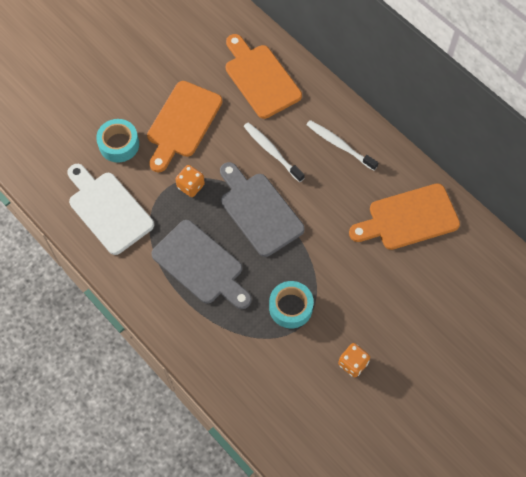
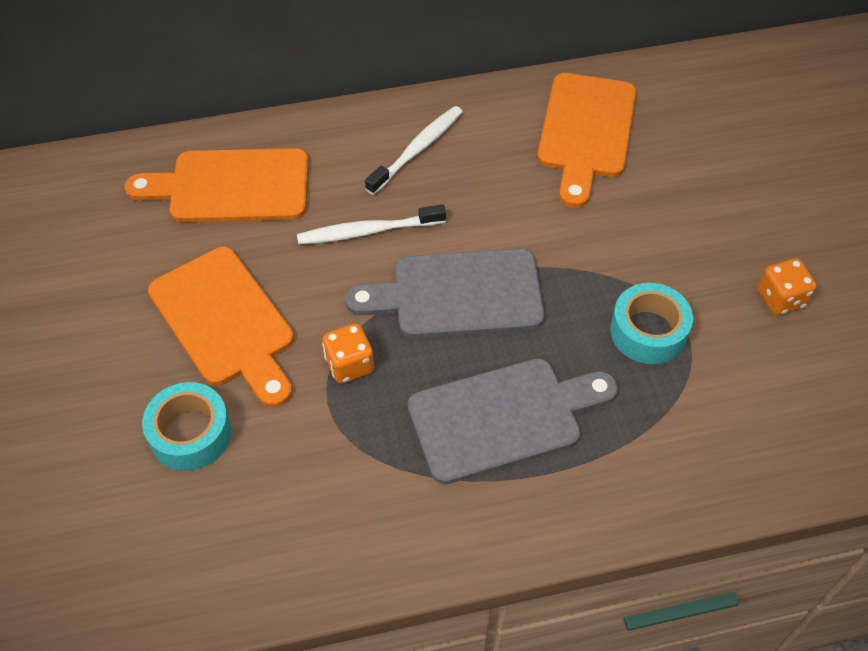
camera: 60 degrees left, 10 degrees down
white cutting board [67,164,154,255] -> none
white toothbrush [307,120,378,171] -> white toothbrush turned 150 degrees clockwise [365,106,463,195]

